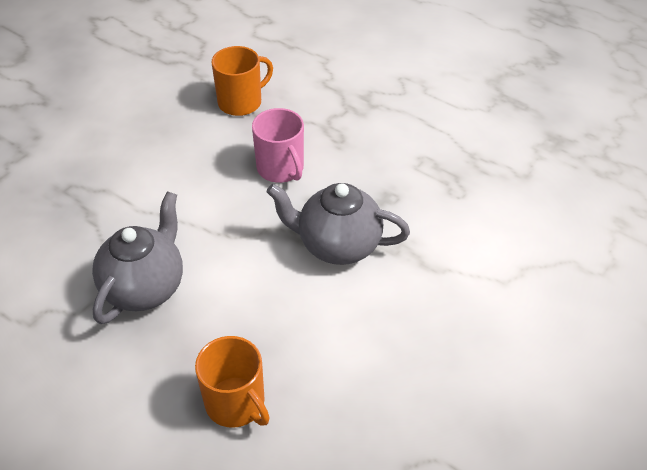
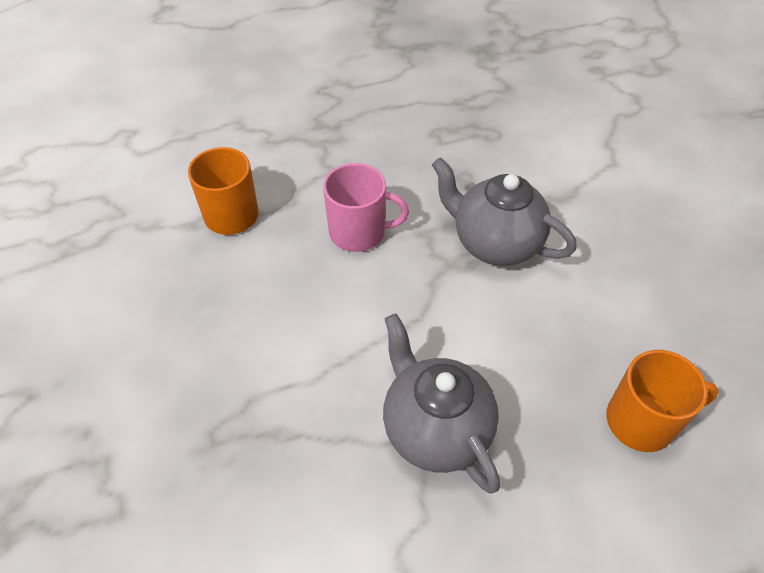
camera: 55 degrees left, 5 degrees up
grey teapot [266,183,410,265] -> grey teapot turned 75 degrees clockwise [432,157,577,266]

